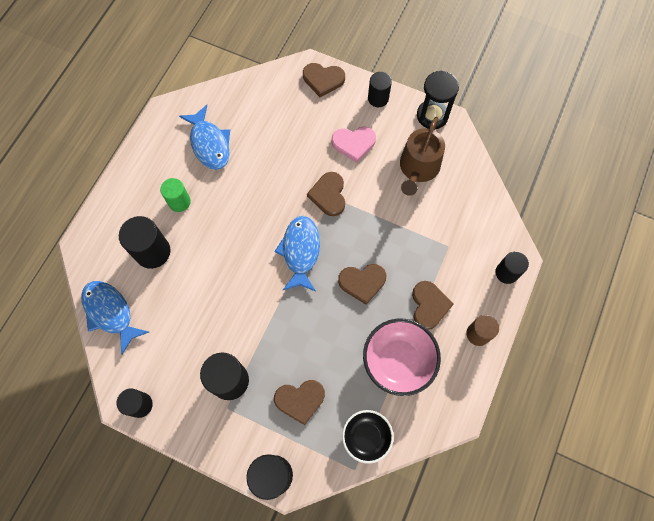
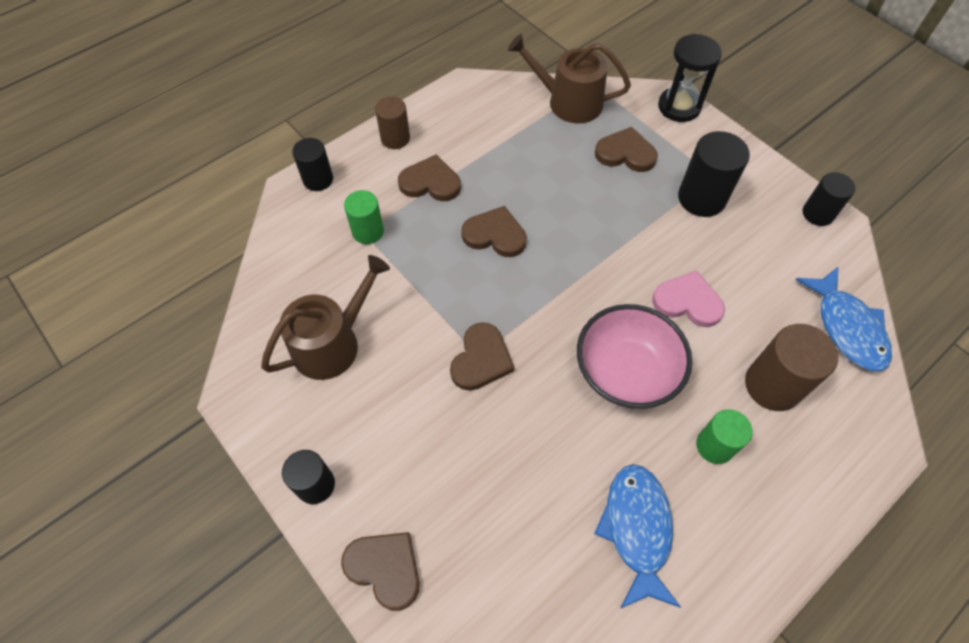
camera: 155 degrees left, 10 degrees down
black cylinder [119,216,171,269] -> brown cylinder [745,324,838,411]
blue fish [274,216,320,292] -> none
pink heart [332,127,376,163] -> pink heart moved to [652,271,725,327]
black bowl [342,410,394,464] -> brown watering can [508,34,631,123]
pink bowl [363,319,441,396] -> pink bowl moved to [577,304,692,409]
brown heart [412,281,454,330] -> brown heart turned 75 degrees clockwise [398,155,461,201]
black hourglass [417,71,459,129] -> none
none -> green cylinder [344,190,384,244]

